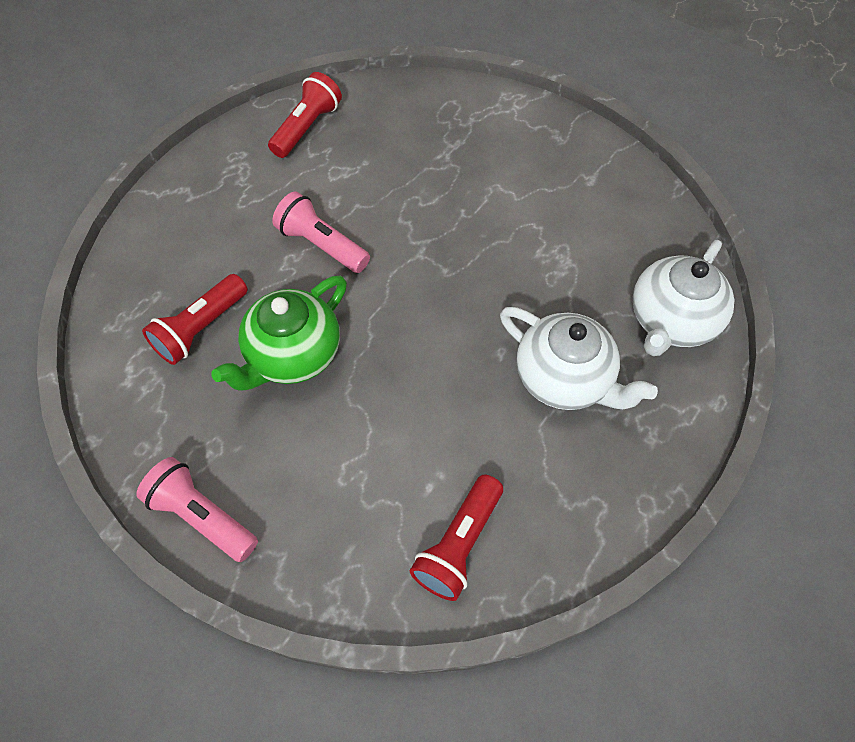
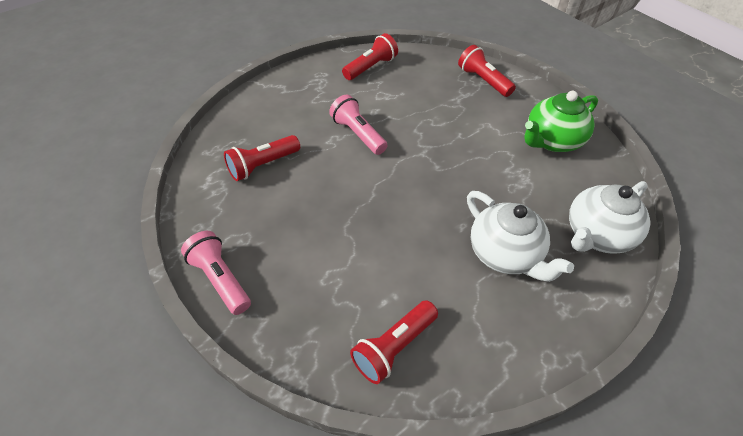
camera: 15 degrees right, 10 degrees down
green teapot [212,275,347,390] -> green teapot moved to [524,91,598,152]
none -> red flashlight [458,45,516,97]

